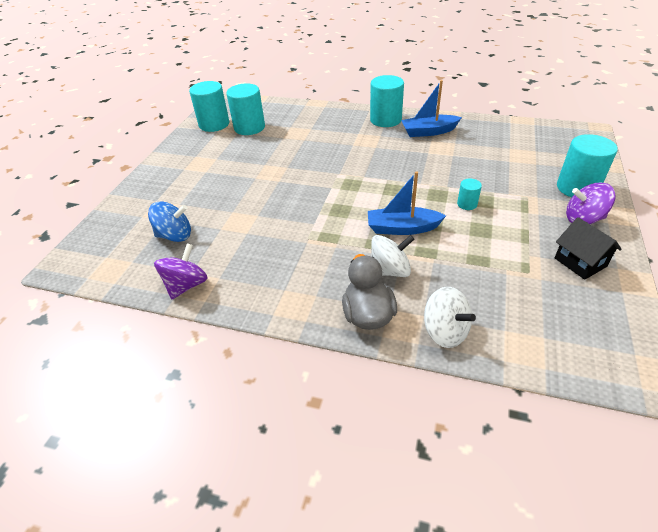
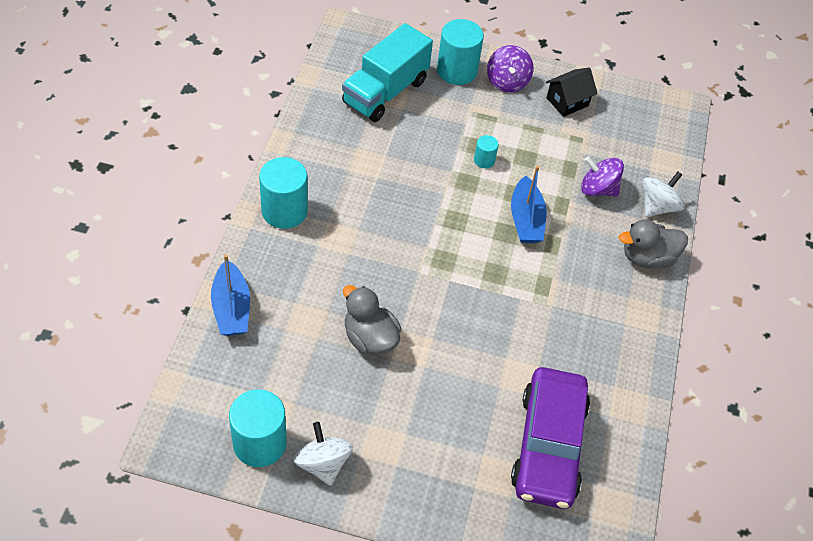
camera: 100 degrees left, 10 degrees up
blue spinning top [148,202,191,242] -> purple car [511,367,590,509]
purple spinning top [154,243,208,299] -> purple spinning top moved to [581,156,624,196]
turquoise cylinder [226,84,265,135] -> none
white spinning top [371,235,415,277] -> white spinning top moved to [293,422,353,486]
blue boat [401,80,462,137] -> blue boat moved to [211,254,250,336]
none -> turquoise truck [342,23,433,122]
none -> grey duck [343,285,401,355]

